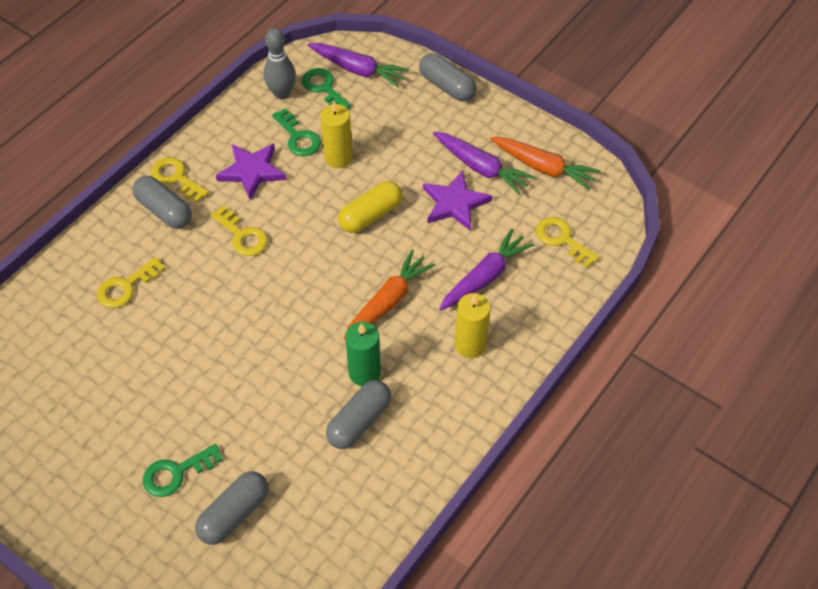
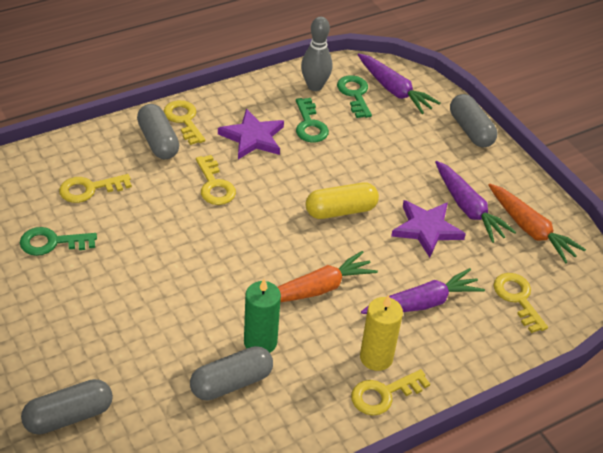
camera: 20 degrees right, 10 degrees down
green key [143,444,223,497] -> green key moved to [20,227,97,256]
yellow candle [320,101,353,168] -> none
none -> yellow key [351,369,430,416]

